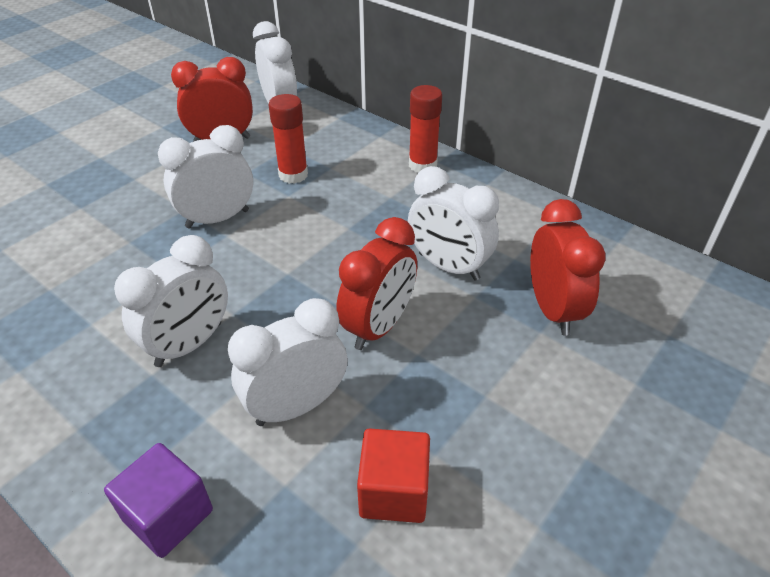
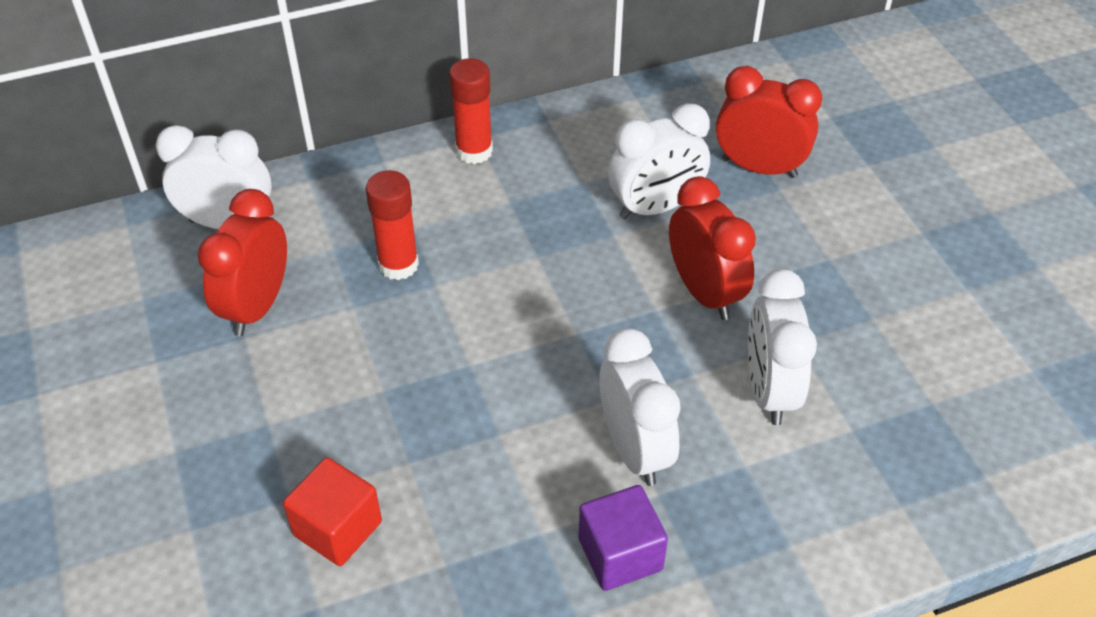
camera: 60 degrees left, 5 degrees up
purple cube [104,443,213,558] -> purple cube moved to [579,485,668,591]
white clock [158,125,253,228] -> none
red cube [357,428,430,523] -> red cube moved to [283,457,382,566]

